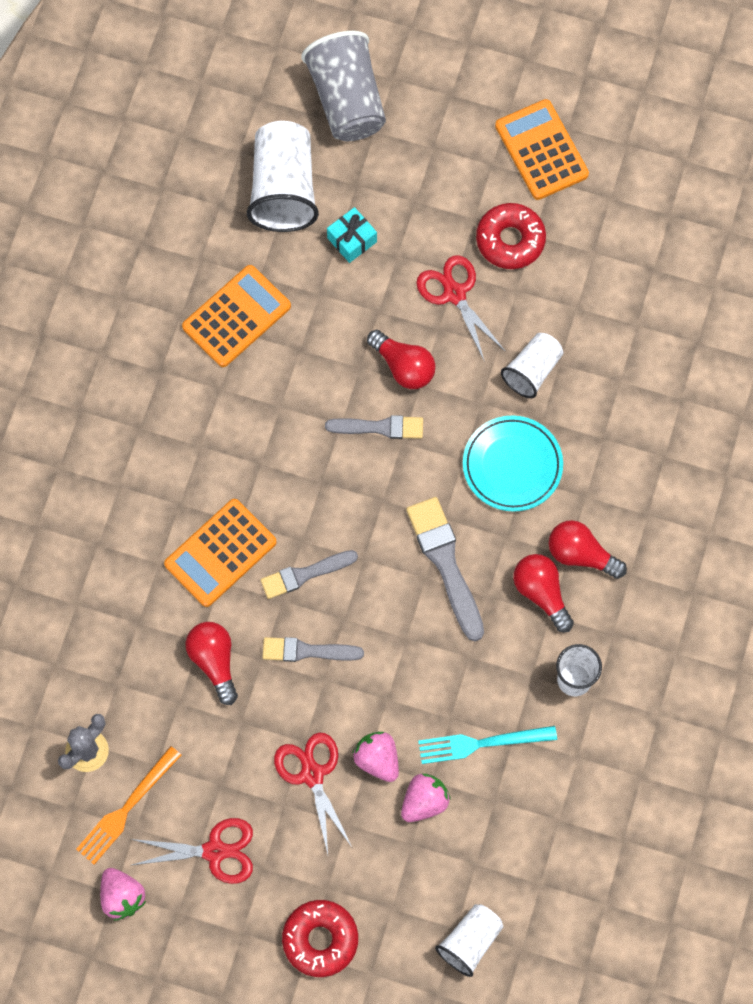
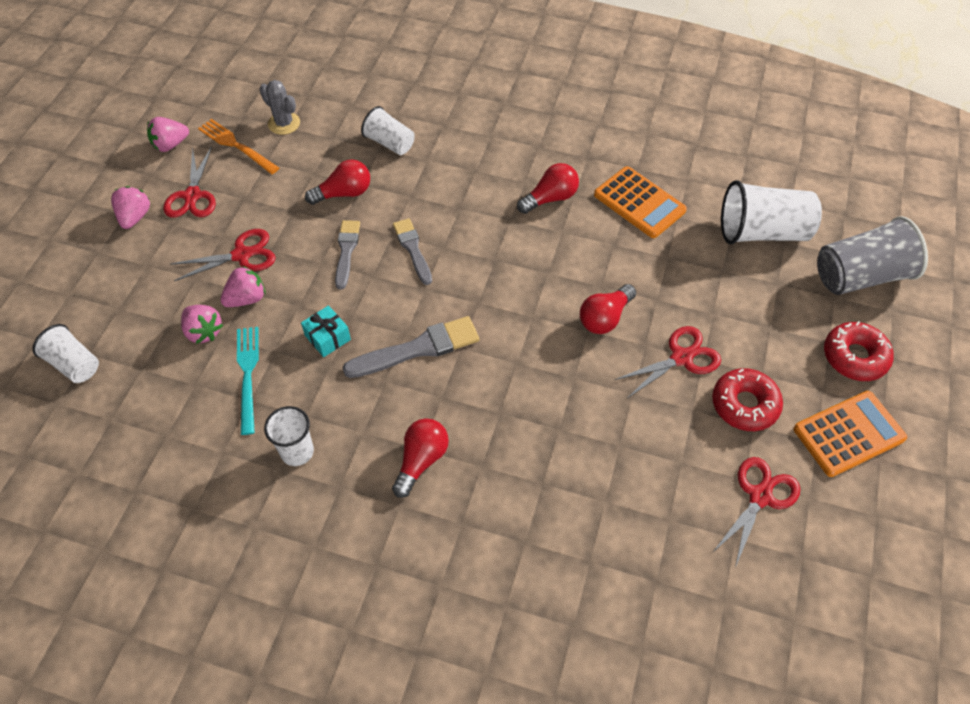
camera: 90 degrees right, 15 degrees down
orange calculator [164,499,277,607] -> none
red donut [282,900,358,977] -> red donut moved to [824,321,894,381]
grey brush [325,415,423,439] -> none
turquoise gift [327,207,377,263] -> turquoise gift moved to [301,305,351,357]
turquoise plate [463,415,563,512] -> none
white cup [501,333,563,398] -> white cup moved to [361,106,414,155]
red light bulb [513,554,574,632] -> red light bulb moved to [517,163,579,214]
none -> pink strawberry [111,186,150,229]
none -> red scissors [712,457,800,568]

